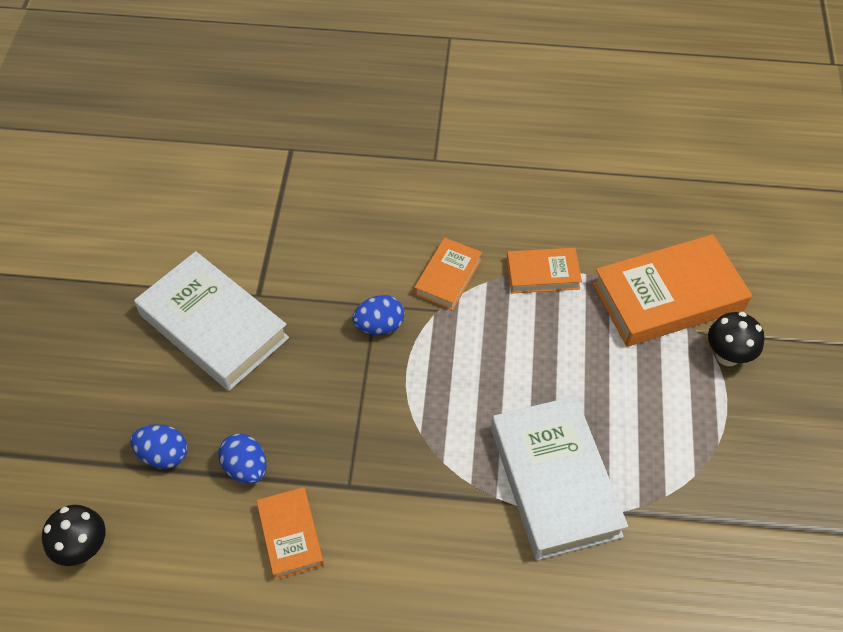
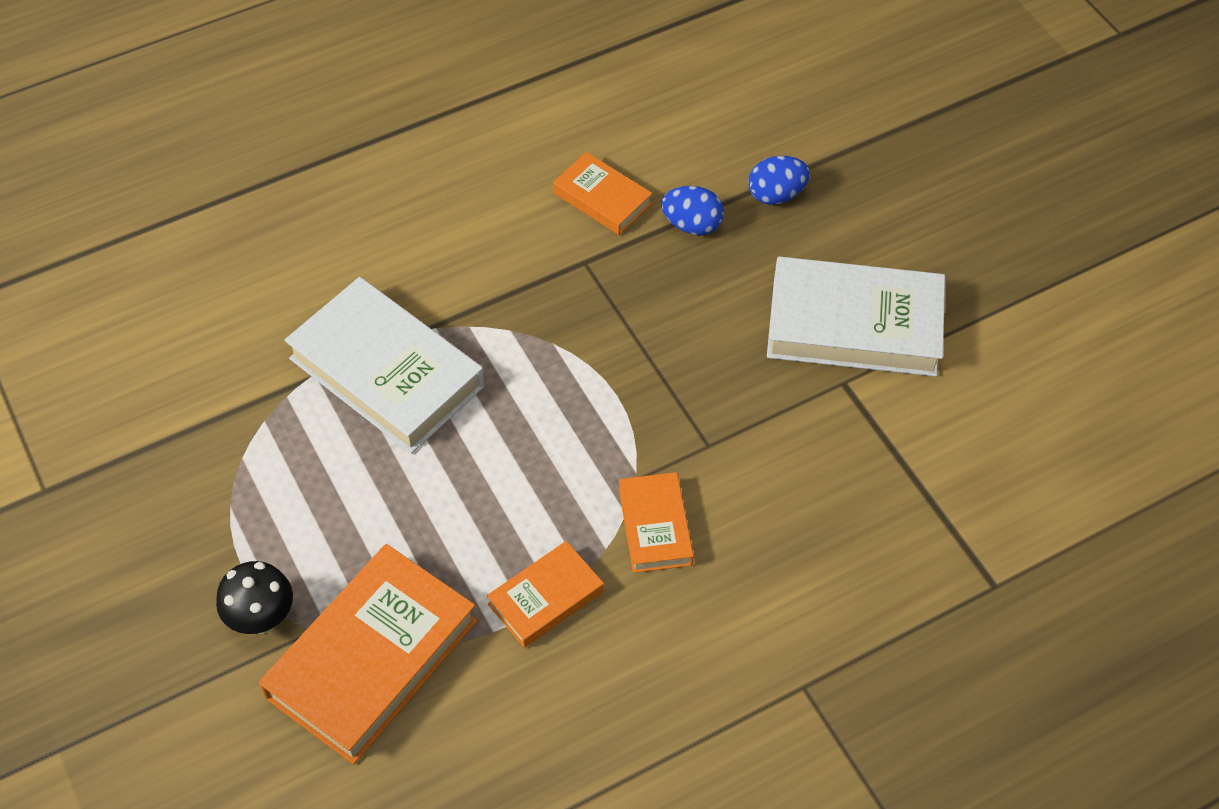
camera: 145 degrees right, 0 degrees up
black mushroom [42,505,106,566] -> none
blue egg [352,295,405,335] -> none

